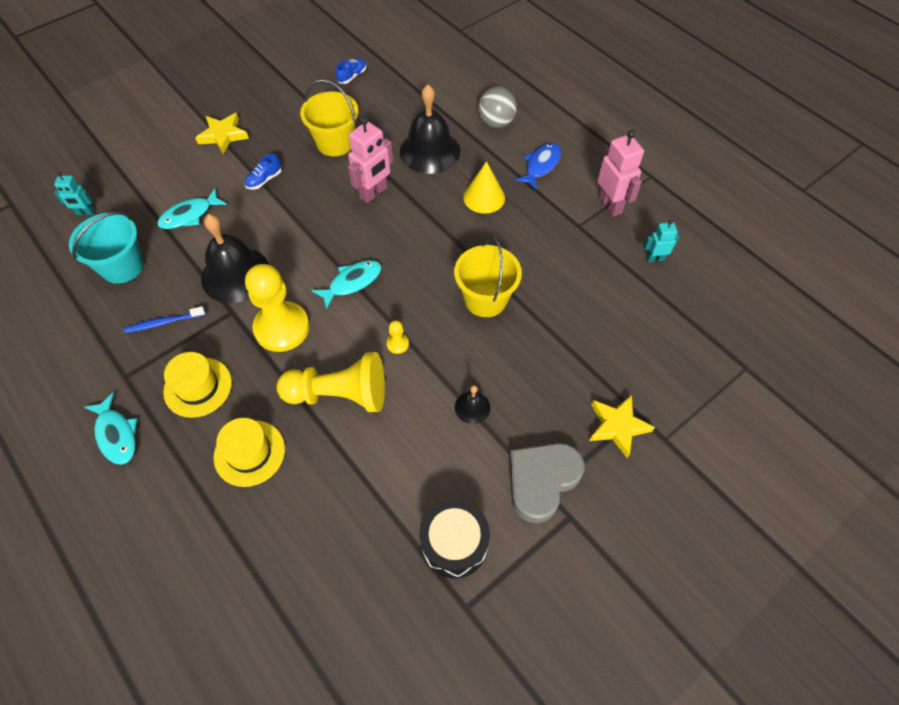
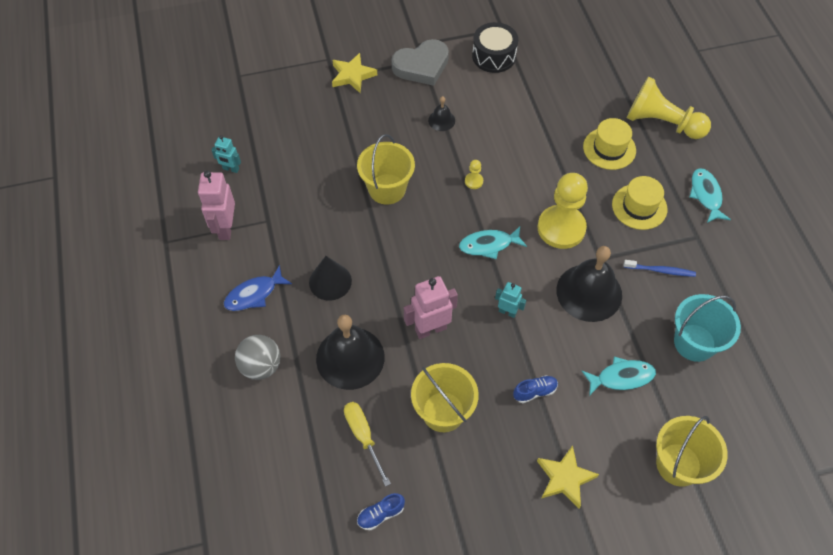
camera: 155 degrees left, 0 degrees up
turquoise robot [54,172,94,215] -> turquoise robot moved to [495,282,526,318]
yellow pawn [276,352,385,412] -> yellow pawn moved to [627,76,711,139]
yellow cone [463,161,505,214] -> black cone [309,256,352,301]
none -> yellow screwdriver [344,402,391,487]
none -> yellow bucket [656,416,728,487]

